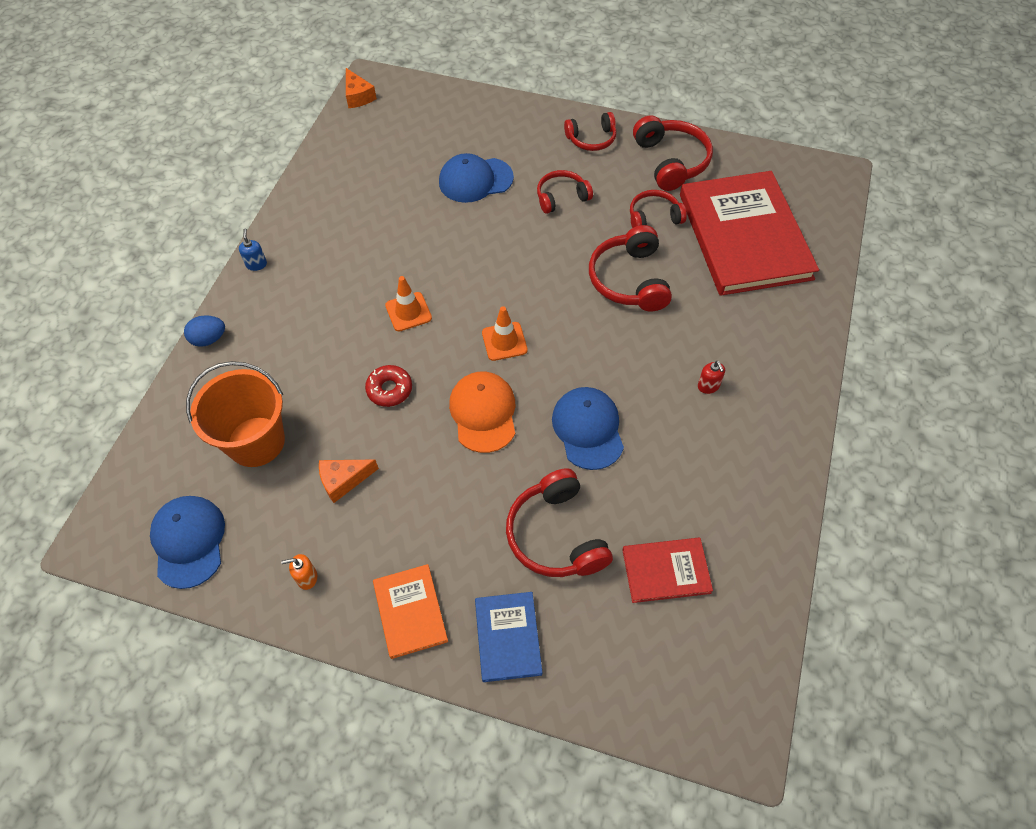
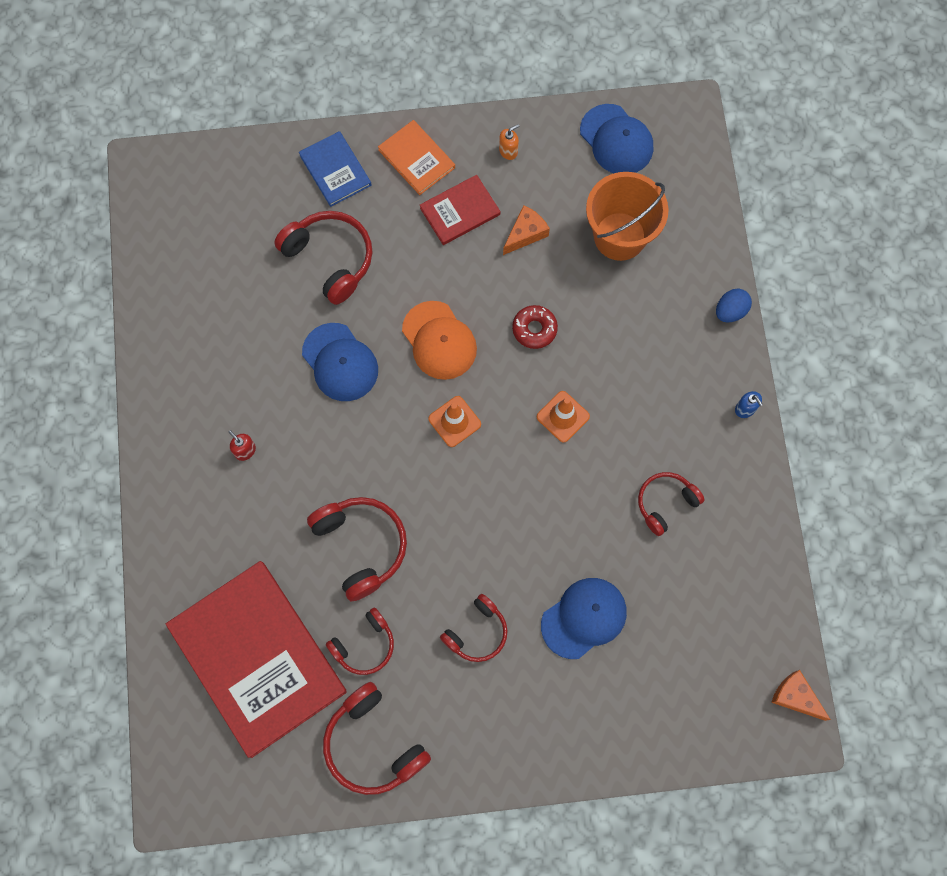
camera: 155 degrees right, 15 degrees up
red headphones [564,112,616,151] -> red headphones moved to [638,472,705,536]
red book [622,538,713,603] -> red book moved to [420,175,500,245]

